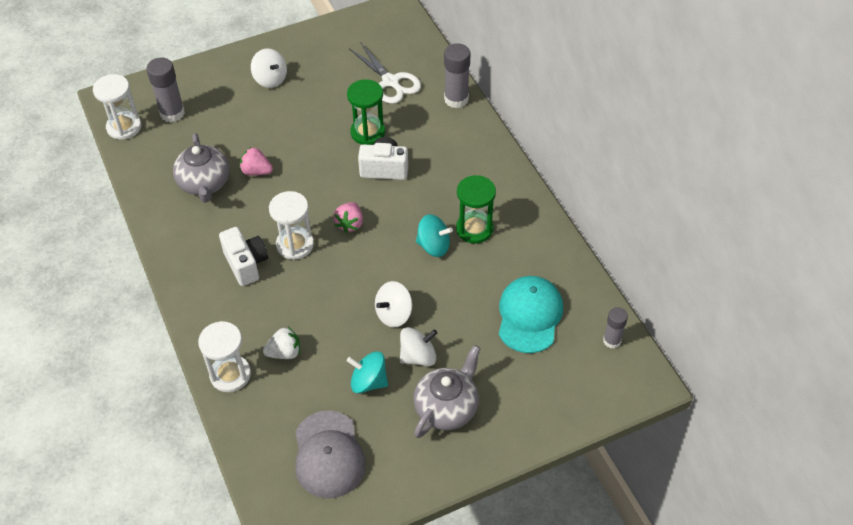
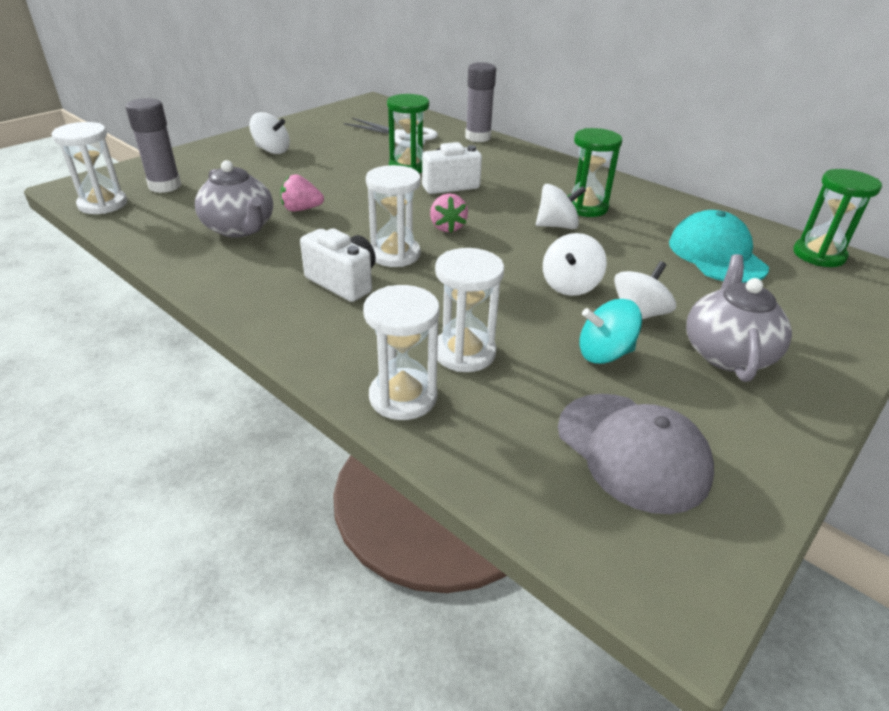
camera: 25 degrees left, 15 degrees down
white strawberry [263,327,300,359] -> white hourglass [435,248,504,372]
turquoise spinning top [416,214,453,257] -> white spinning top [536,184,586,229]
grey glue stick [603,307,628,349] -> green hourglass [793,169,882,267]

